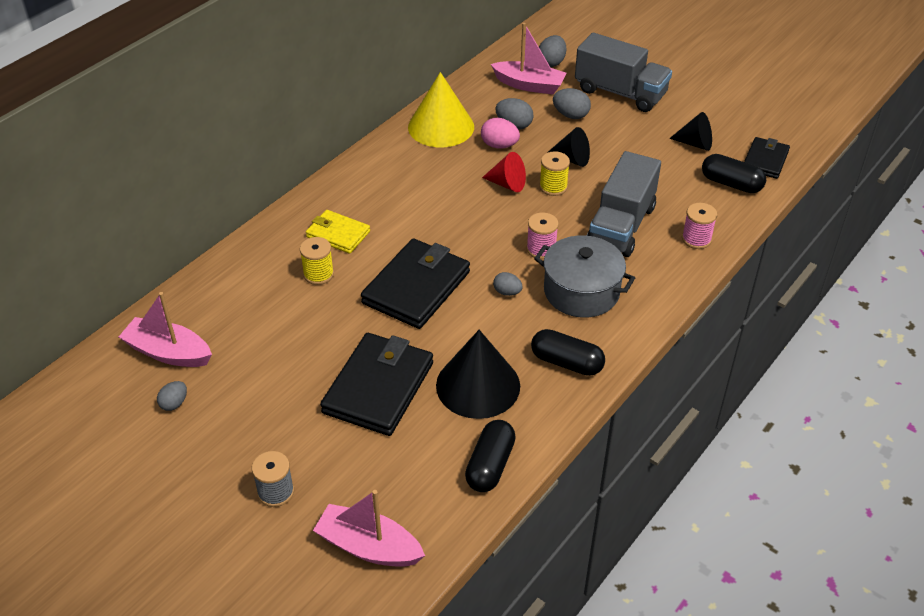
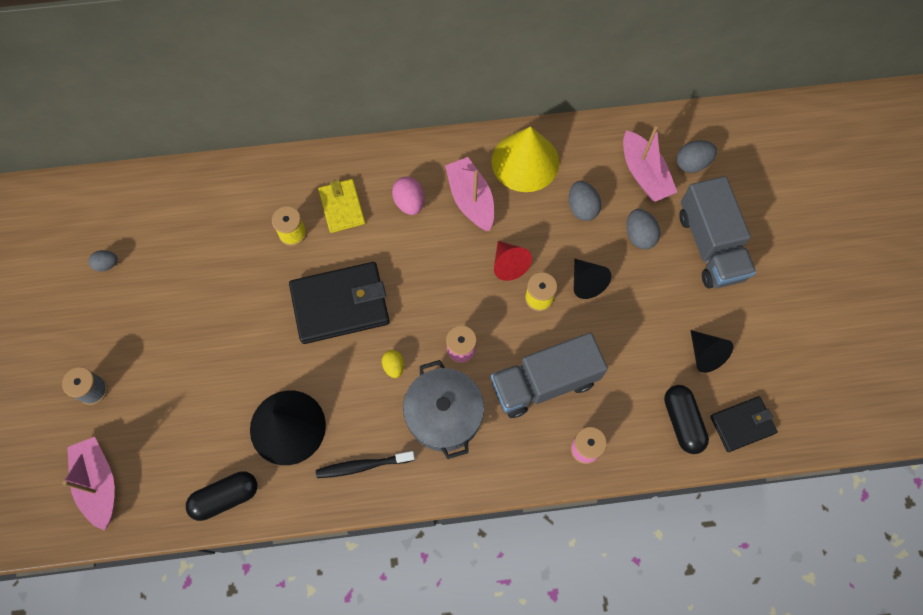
camera: 45 degrees right, 25 degrees up
pink boat [119,292,212,367] -> pink boat moved to [445,157,494,231]
black wallet [320,333,433,436] -> none
pink egg [481,118,520,148] -> pink egg moved to [392,177,424,215]
grey egg [493,272,523,296] -> yellow egg [382,350,404,378]
black capsule [531,329,605,376] -> black toothbrush [316,451,415,478]

